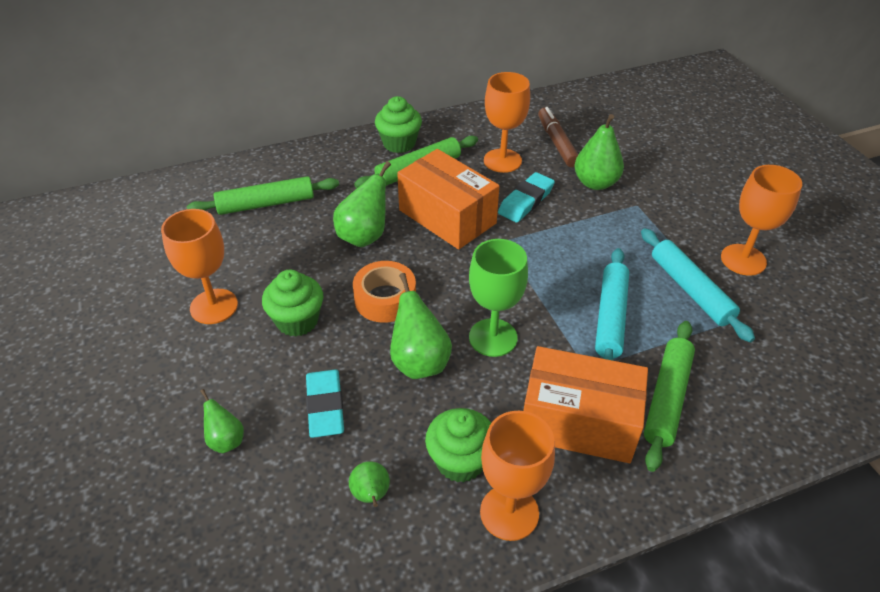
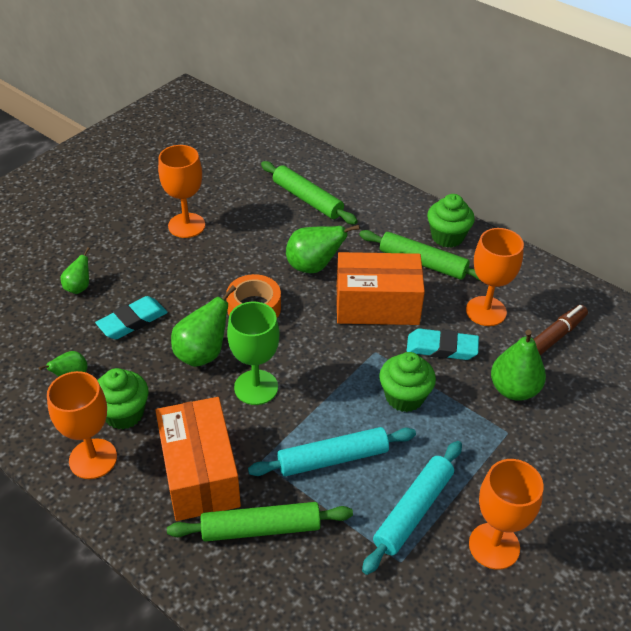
camera: 60 degrees right, 0 degrees up
green cupcake [262,270,323,337] -> green cupcake moved to [379,352,436,412]
orange box [397,149,499,250] -> orange box turned 75 degrees clockwise [336,252,425,325]

